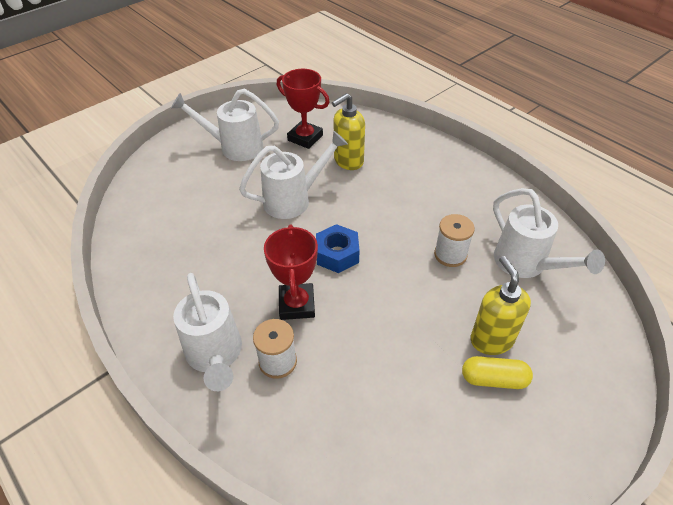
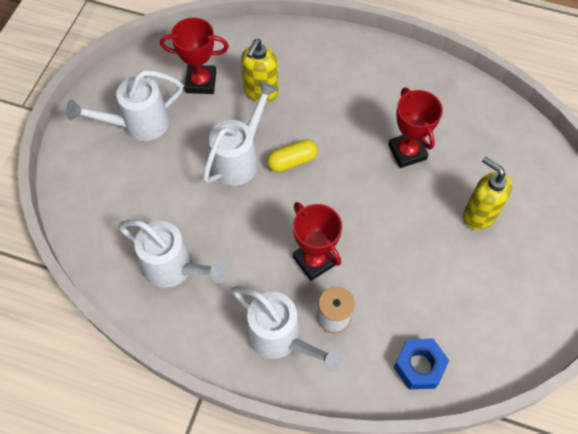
camera: 30 degrees left, 15 degrees up
blue nut [316,224,360,273] -> blue nut moved to [394,339,449,389]
white spool [434,214,475,267] -> red trophy [388,87,443,168]
yellow capsule [462,356,533,389] -> yellow capsule moved to [267,139,318,172]
white watering can [493,188,605,278] -> white watering can moved to [118,220,229,288]

